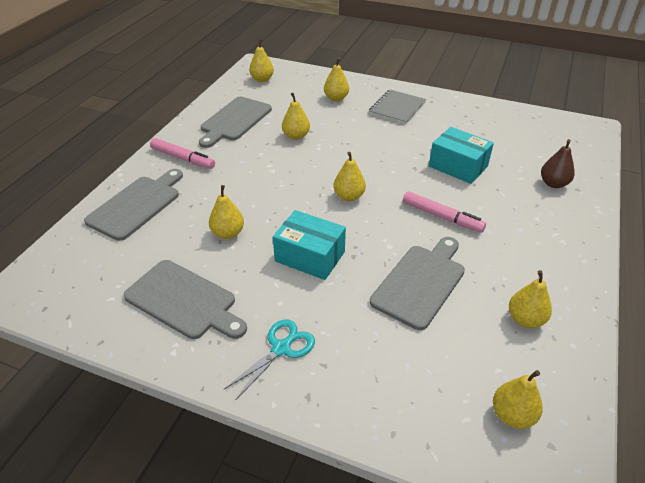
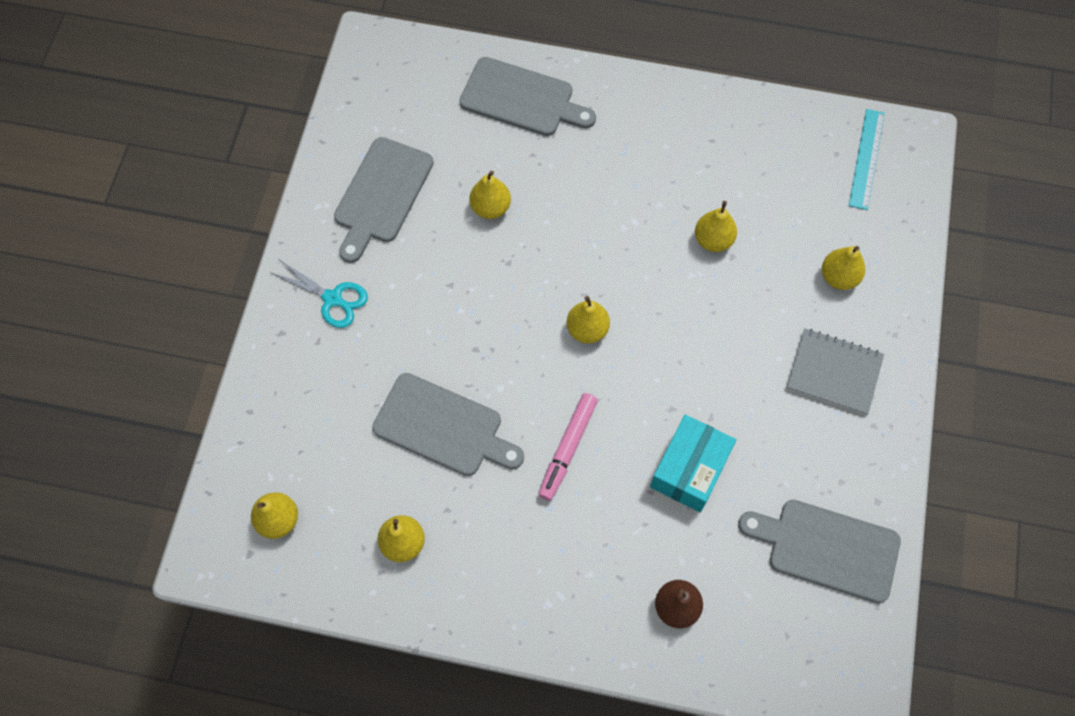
camera: 80 degrees right, 25 degrees up
pink marker [150,138,215,169] -> none
grey cutting board [199,97,272,148] -> grey cutting board moved to [738,500,901,603]
yellow pear [249,39,274,82] -> turquoise ruler [849,109,885,210]
turquoise box [273,210,346,280] -> none

